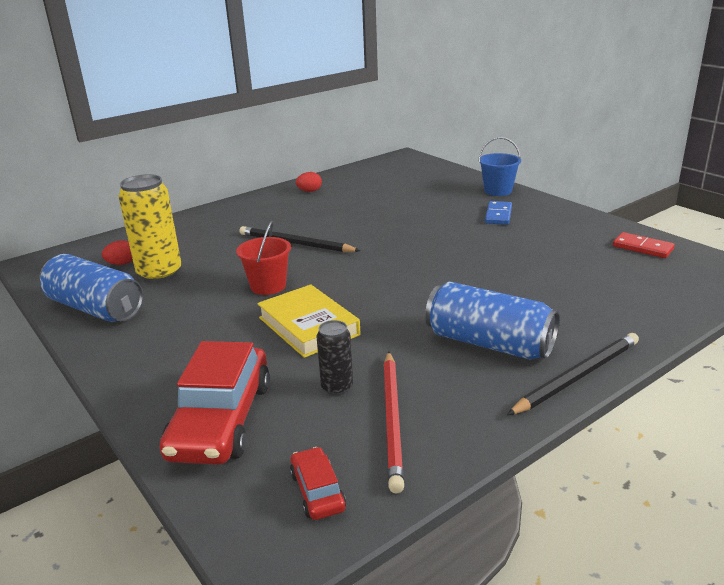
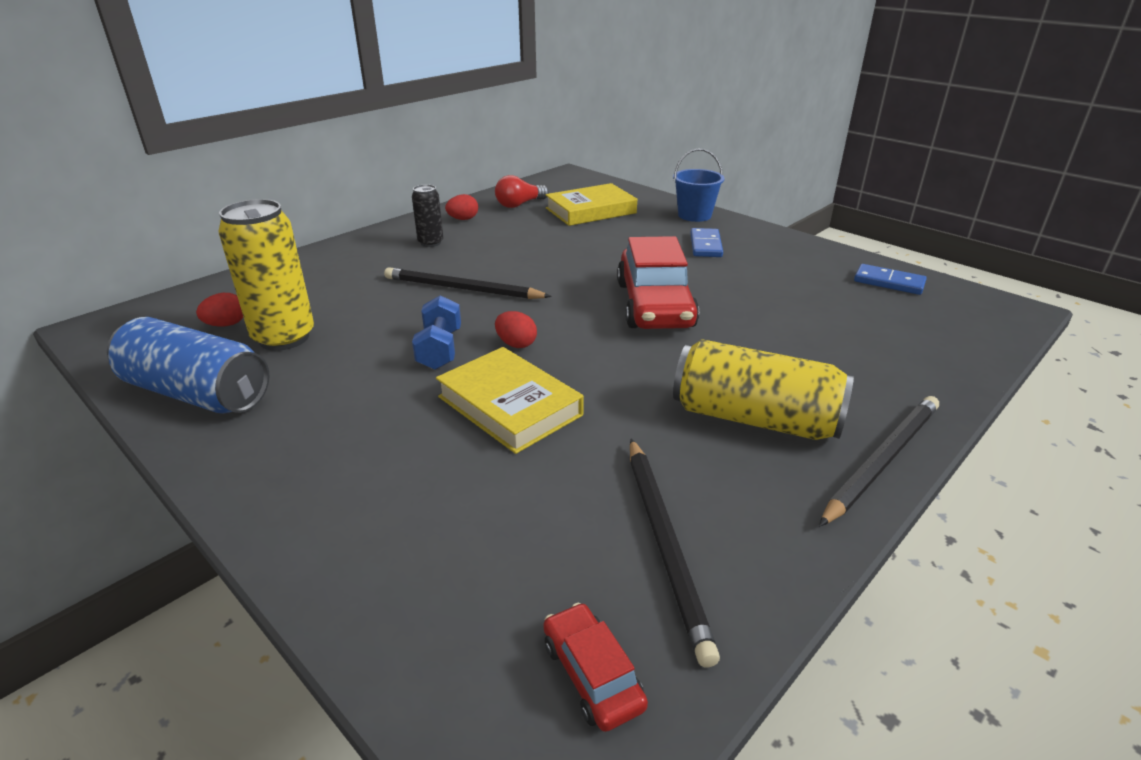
camera: 10 degrees left, 5 degrees up
red car [160,341,270,465] -> red car moved to [617,236,699,329]
red bucket [236,221,291,295] -> blue dumbbell [412,295,461,370]
black can [316,320,353,396] -> black can moved to [412,184,443,247]
red pencil [383,351,404,494] -> black pencil [630,439,720,667]
blue can [425,282,560,360] -> yellow can [673,339,854,440]
red domino [613,232,675,258] -> blue domino [854,264,927,295]
none -> red light bulb [495,175,549,208]
none -> red egg [495,311,537,348]
none -> yellow book [546,183,637,226]

